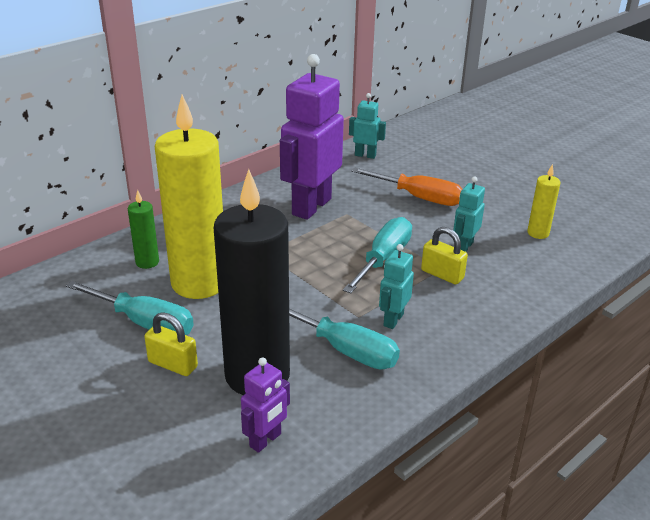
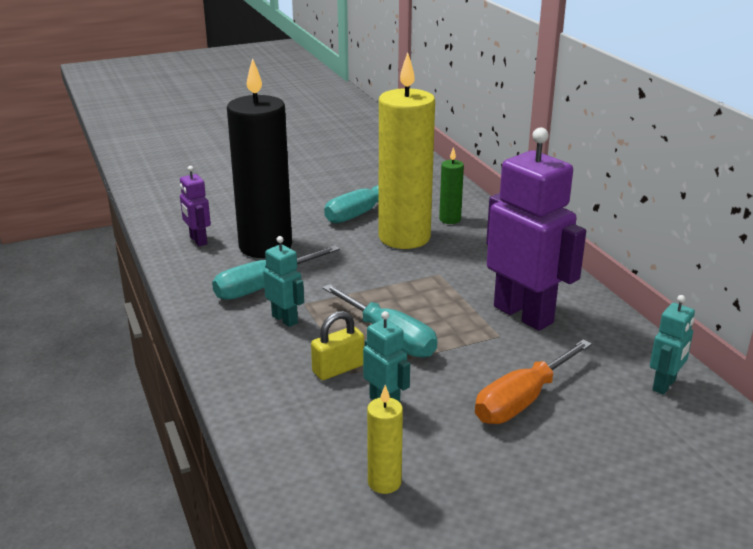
camera: 110 degrees right, 5 degrees down
yellow padlock [144,312,198,376] -> none

